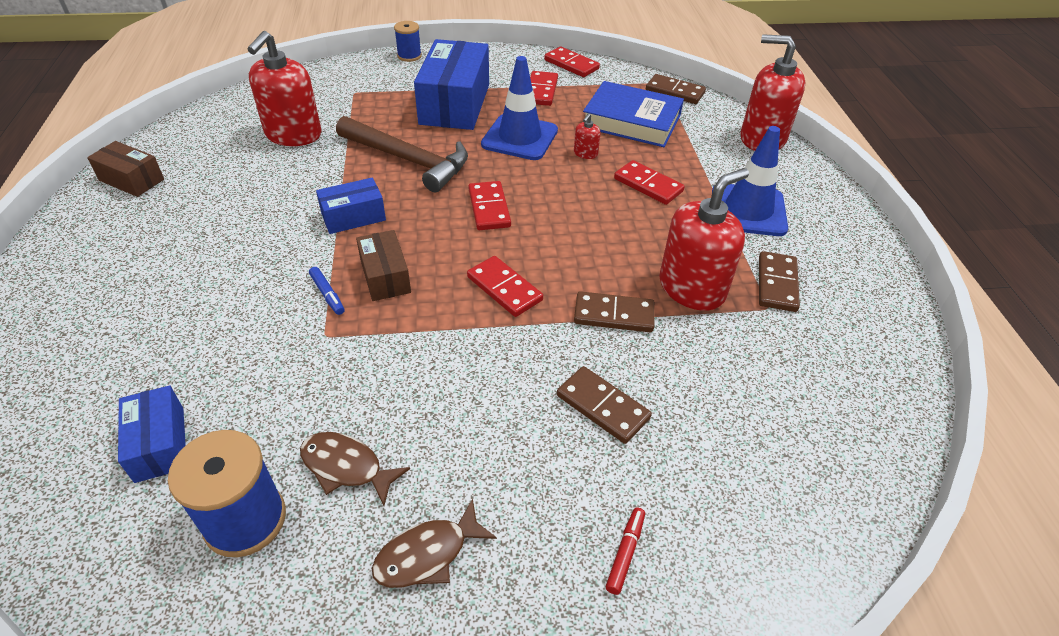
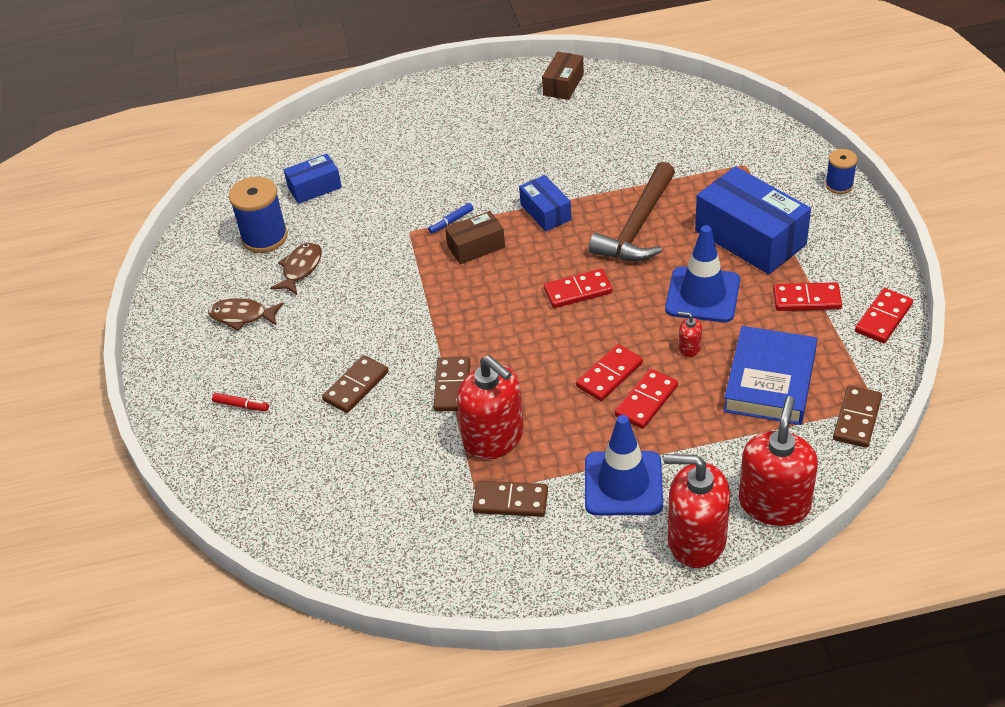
camera: 90 degrees right, 0 degrees up
red soap dispenser [248,31,321,146] -> red soap dispenser moved to [664,454,730,568]
brown fish [372,499,497,588] -> brown fish turned 45 degrees counterclockwise [208,298,284,331]
blue box [414,39,489,130] -> blue box turned 45 degrees clockwise [695,166,811,274]
red domino [467,256,543,317] -> red domino moved to [576,344,643,401]

